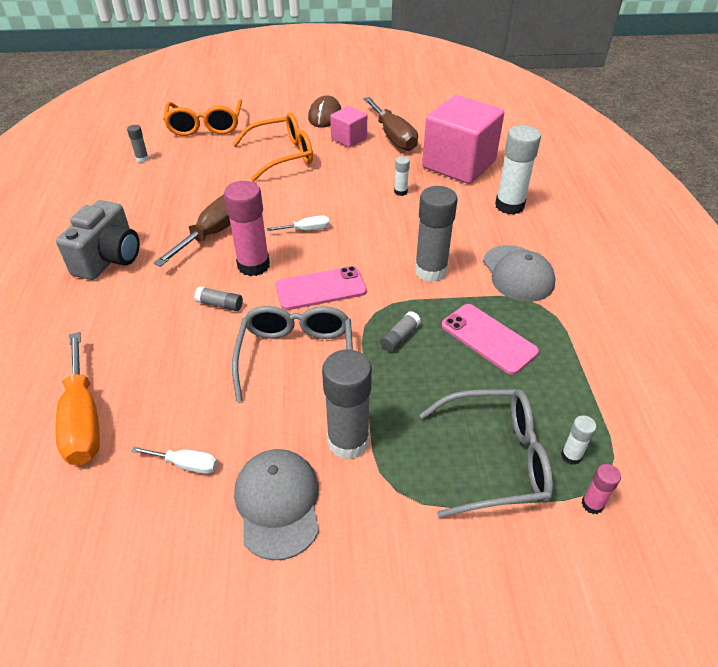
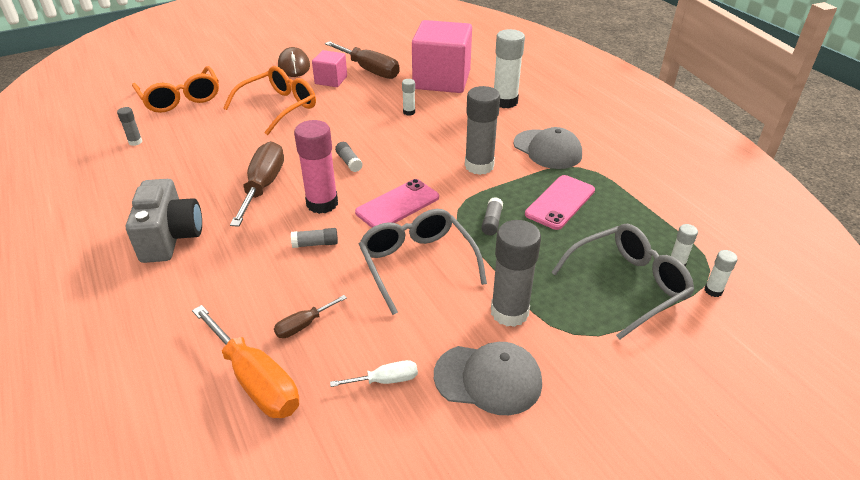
camera: 25 degrees left, 5 degrees down
grey cap [234,449,319,560] -> grey cap turned 135 degrees clockwise [434,342,542,415]
white screwdriver [267,215,330,231] -> grey glue stick [335,142,363,172]
pink phone [442,304,539,375] -> pink phone turned 75 degrees counterclockwise [525,175,595,230]
pink glue stick [582,464,621,514] -> white glue stick [705,250,738,297]
none -> brown screwdriver [274,295,347,338]

